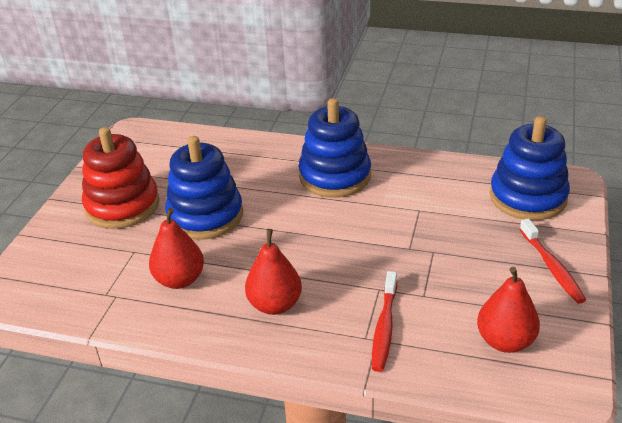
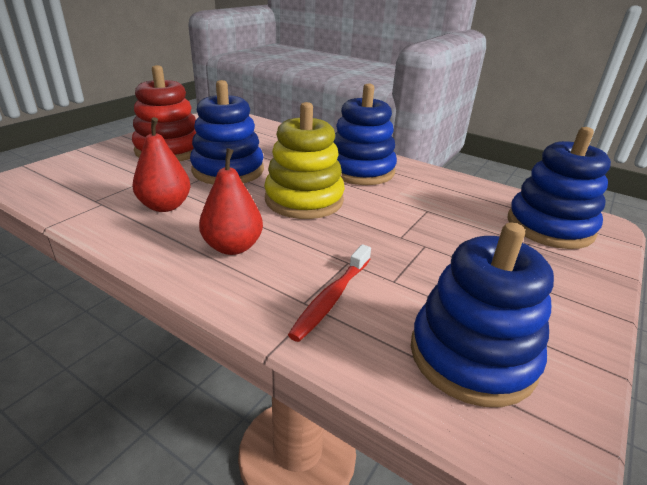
camera: 15 degrees right, 5 degrees down
red pear [477,267,540,353] -> blue stacking toy [411,223,554,407]
red toothbrush [520,219,586,304] -> none
none -> yellow stacking toy [264,102,345,219]

